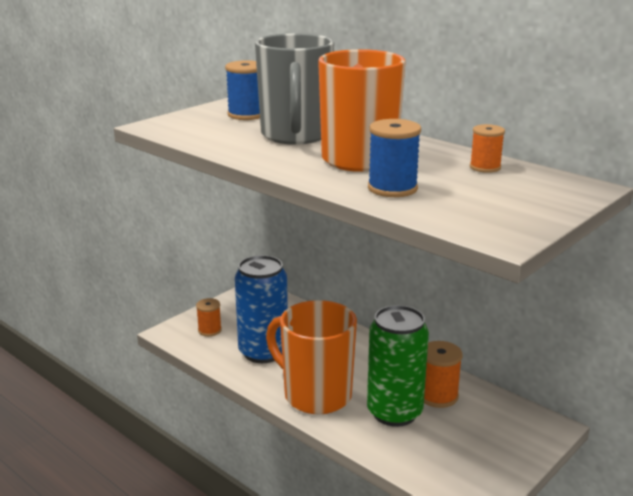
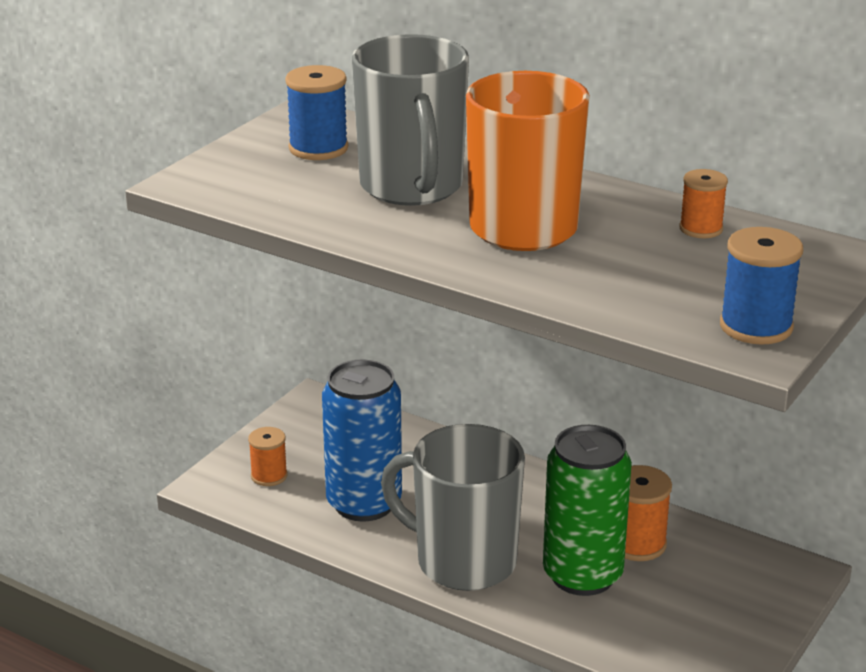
camera: 10 degrees left, 5 degrees up
orange mug [266,300,357,414] -> grey mug [381,424,525,591]
blue spool [368,119,421,197] -> blue spool moved to [720,227,803,345]

